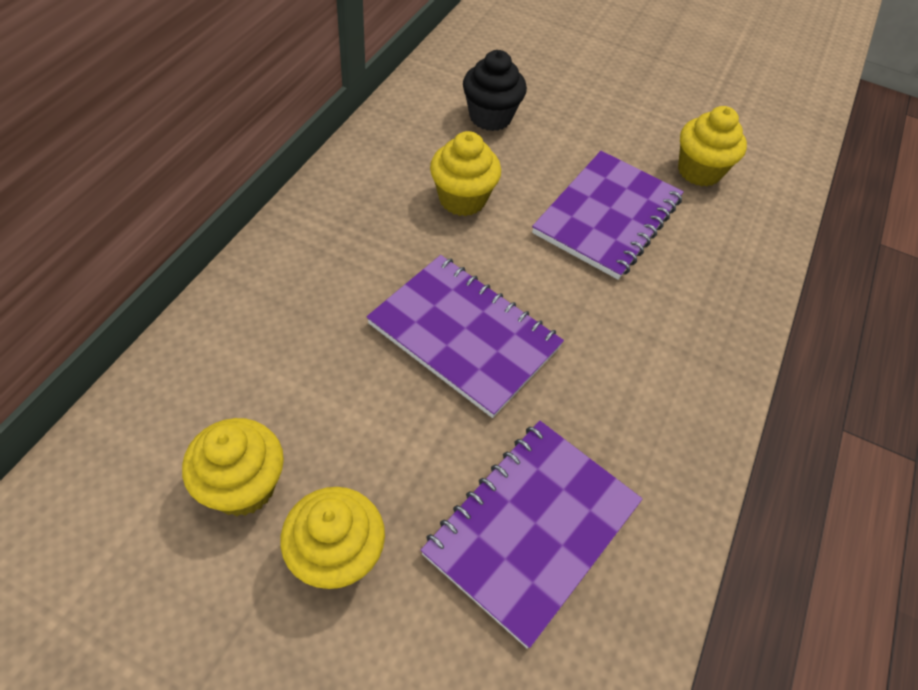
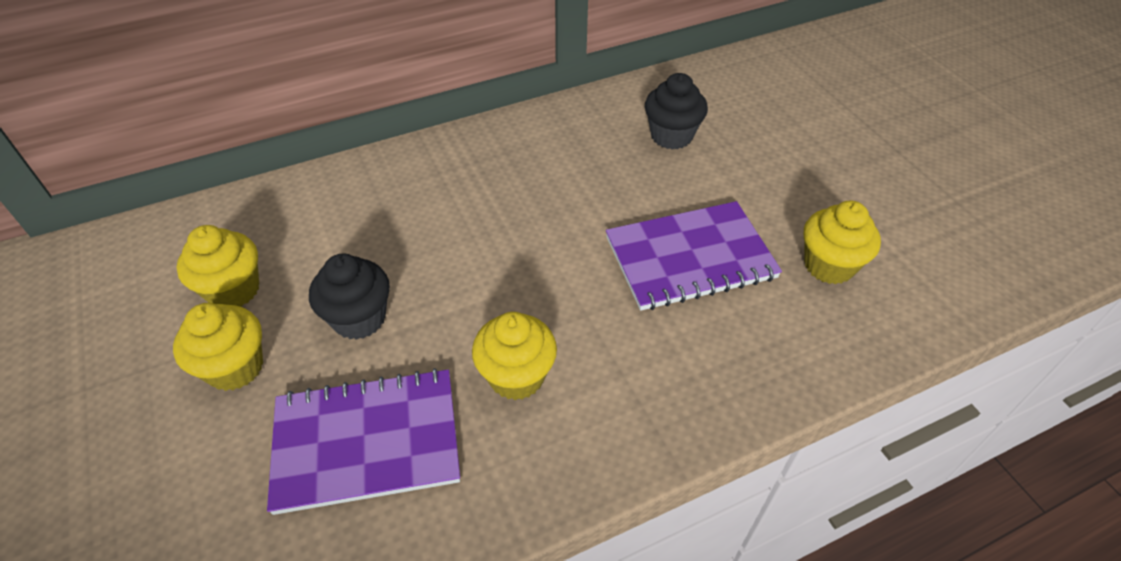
camera: 45 degrees right, 5 degrees down
purple notebook [366,255,564,418] -> none
yellow cupcake [430,131,501,216] -> yellow cupcake moved to [472,312,557,400]
none -> black cupcake [309,254,390,340]

